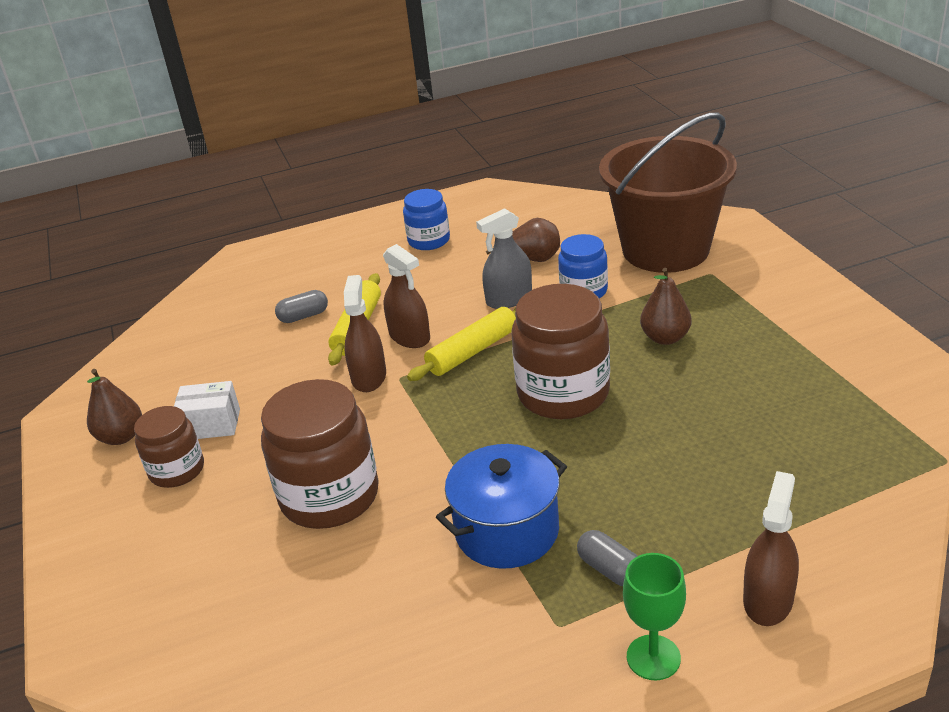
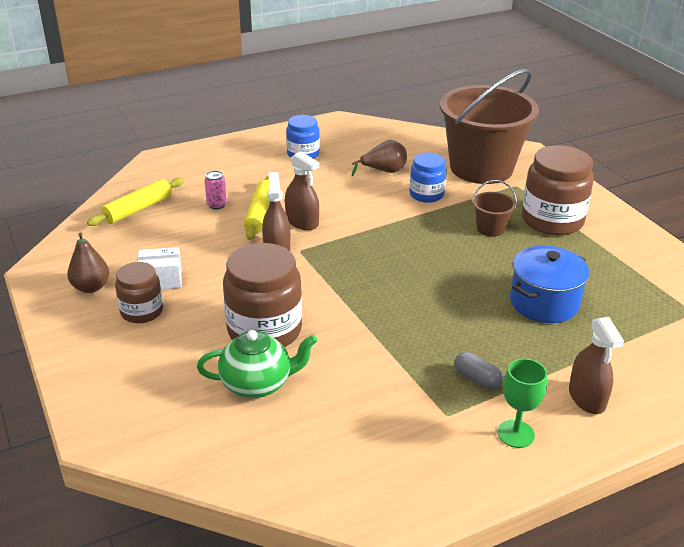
camera: 10 degrees left, 0 degrees up
grey capsule [275,290,328,323] -> pink can [204,170,227,210]
yellow rolling pin [407,307,516,381] -> yellow rolling pin moved to [87,178,184,226]
blue pot [436,444,567,569] -> blue pot moved to [510,245,590,323]
grey spray bottle [476,208,532,309] -> none
brown jar [511,284,610,419] -> brown jar moved to [522,145,594,236]
brown pear [640,268,691,345] -> brown bucket [473,180,517,237]
brown spray bottle [743,471,799,626] -> brown spray bottle turned 150 degrees clockwise [569,317,624,414]
none -> green teapot [197,330,317,398]

